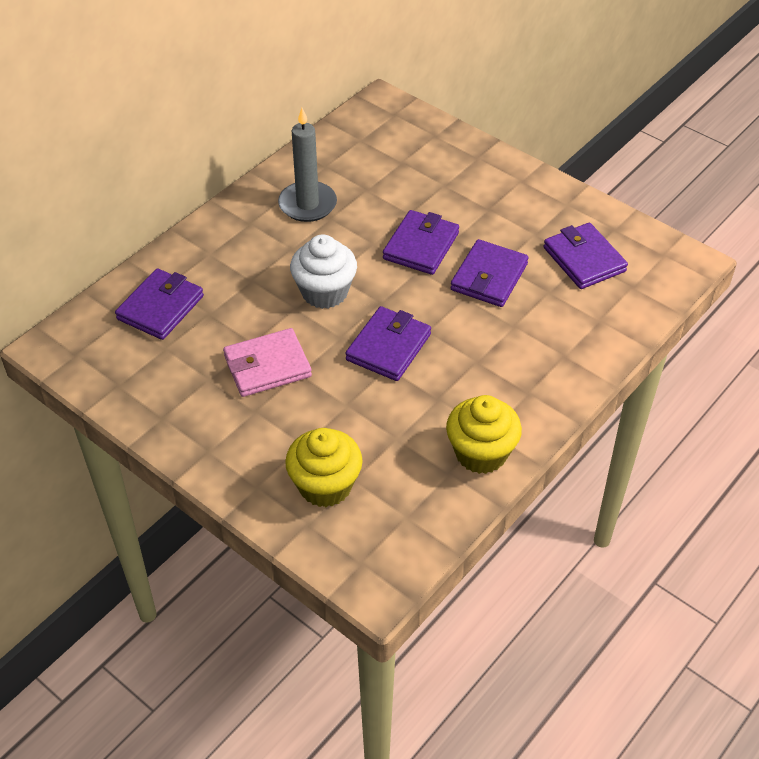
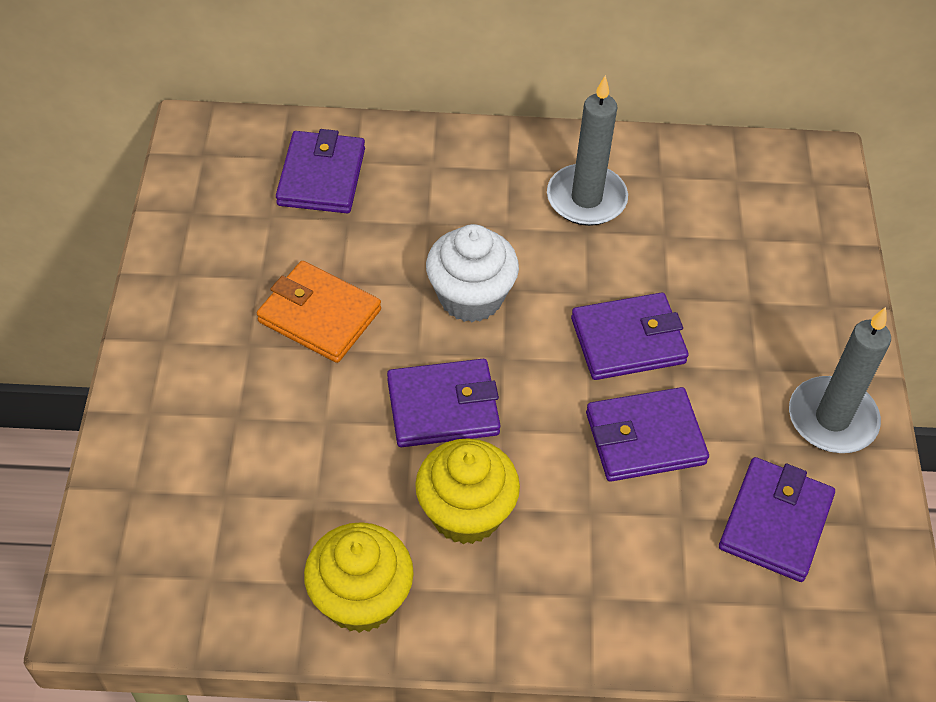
camera: 50 degrees right, 5 degrees up
purple wallet [115,268,204,340] -> purple wallet turned 75 degrees counterclockwise [276,129,365,213]
pink wallet [223,328,312,397] -> orange wallet [257,261,381,363]
yellow cupcake [285,428,363,507] -> yellow cupcake moved to [415,438,520,544]
none -> grey candle [789,307,891,453]

